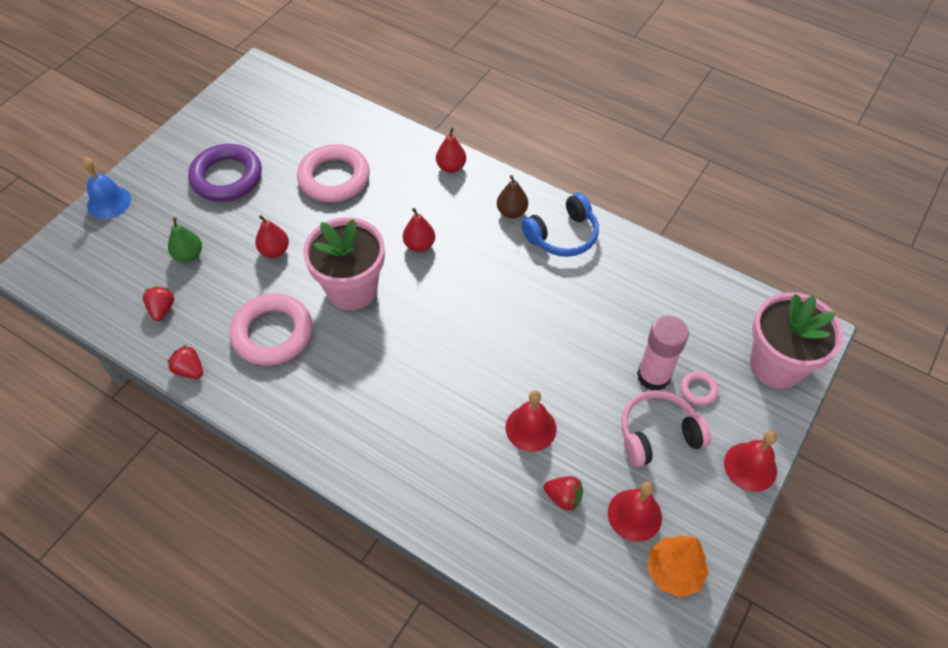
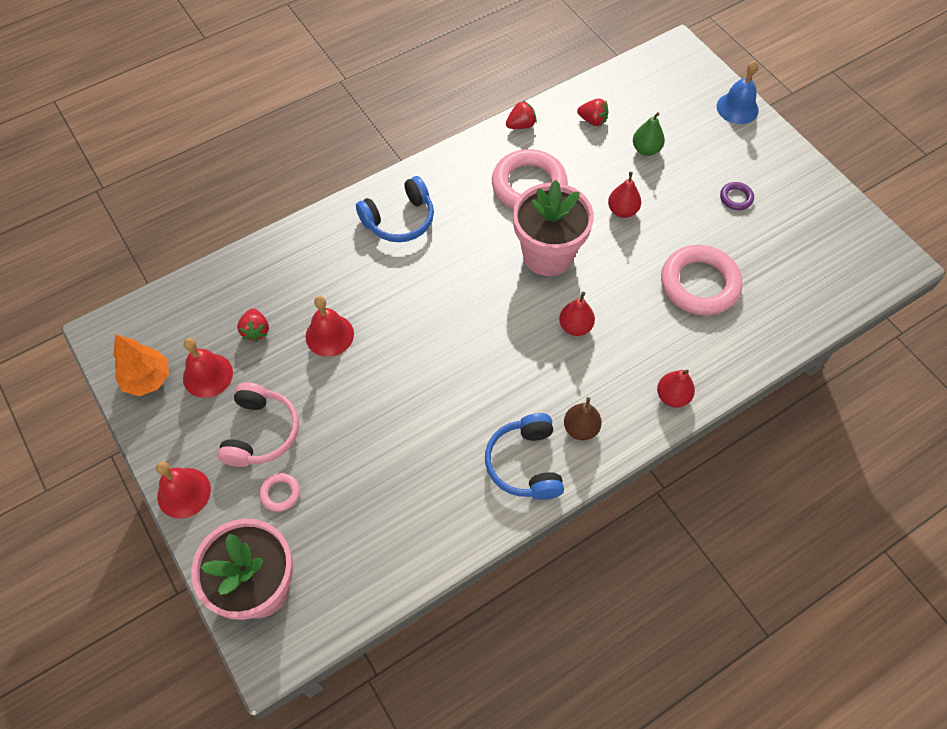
camera: 115 degrees right, 5 degrees up
purple ring [188,144,262,202] -> purple ring [720,182,754,210], size x0.44
red strawberry [544,476,583,511] -> red strawberry turned 60 degrees counterclockwise [237,308,269,342]
pink glue stick [637,315,689,390] -> none
none -> blue headphones [356,176,434,242]

